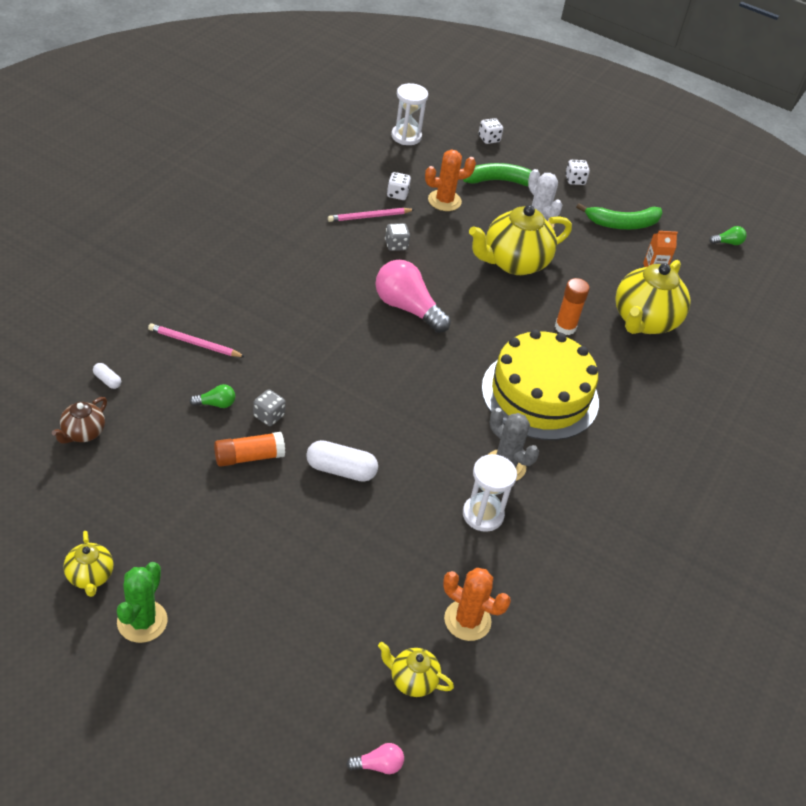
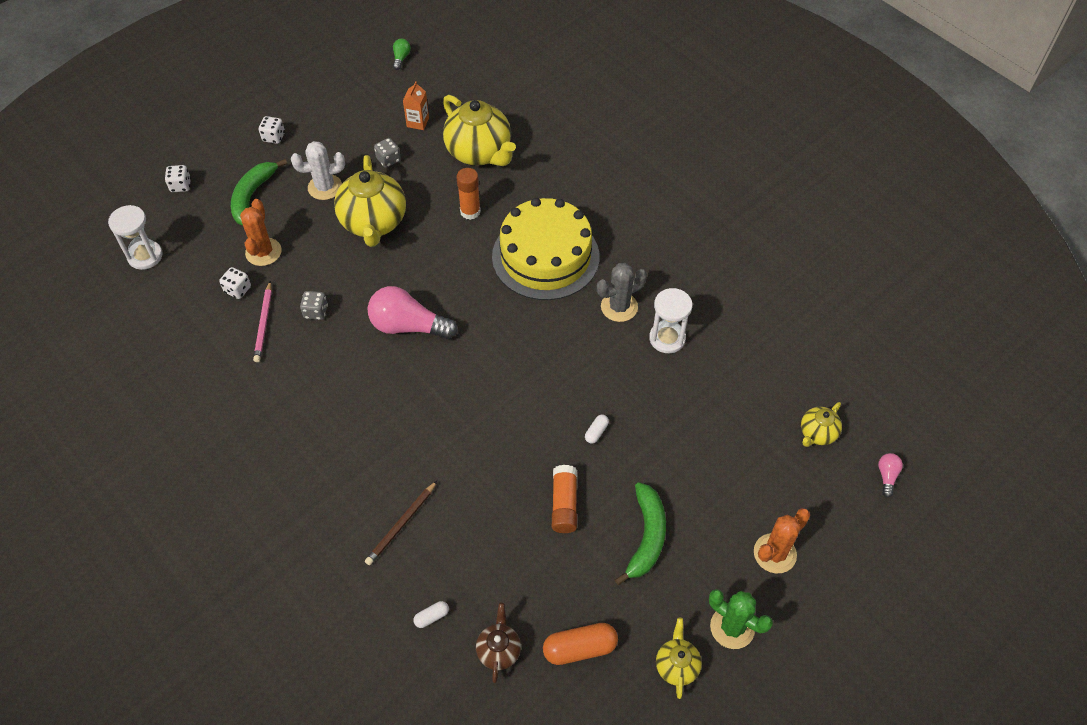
camera: 65 degrees left, 10 degrees up
brown teapot [52,397,107,444] -> brown teapot turned 135 degrees counterclockwise [476,603,521,683]
yellow teapot [63,531,113,597] -> yellow teapot turned 90 degrees counterclockwise [656,618,702,699]
pink pencil [148,323,245,357] -> brown pencil [365,481,437,565]
green light bulb [189,384,235,408] -> none
grey dice [253,389,286,426] -> grey dice moved to [374,138,401,168]
white capsule [306,440,378,482] -> white capsule [585,414,609,444], size x0.51
pink light bulb [375,260,451,333] -> pink light bulb turned 45 degrees clockwise [367,286,458,339]
orange cactus [443,568,511,641] -> orange cactus moved to [754,508,810,574]
green banana [576,203,662,230] -> green banana moved to [615,482,666,585]
none -> orange capsule [543,623,618,665]

